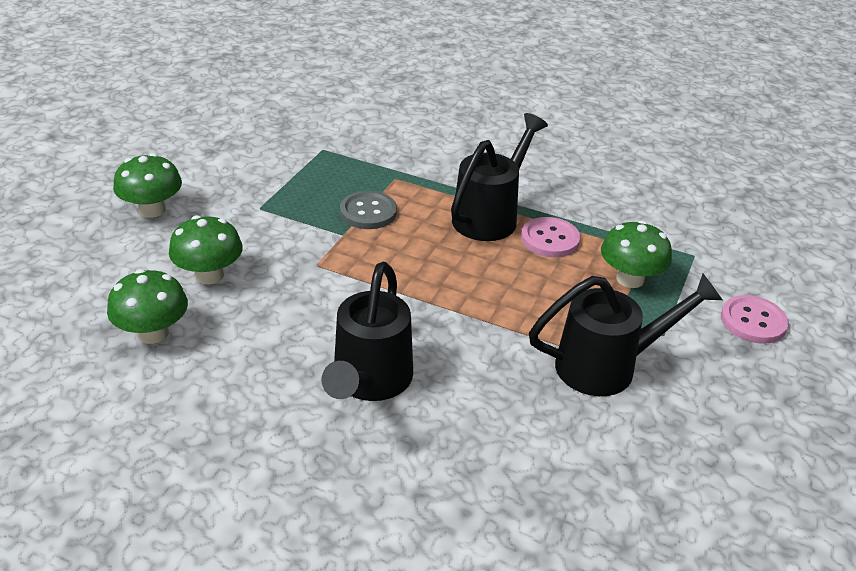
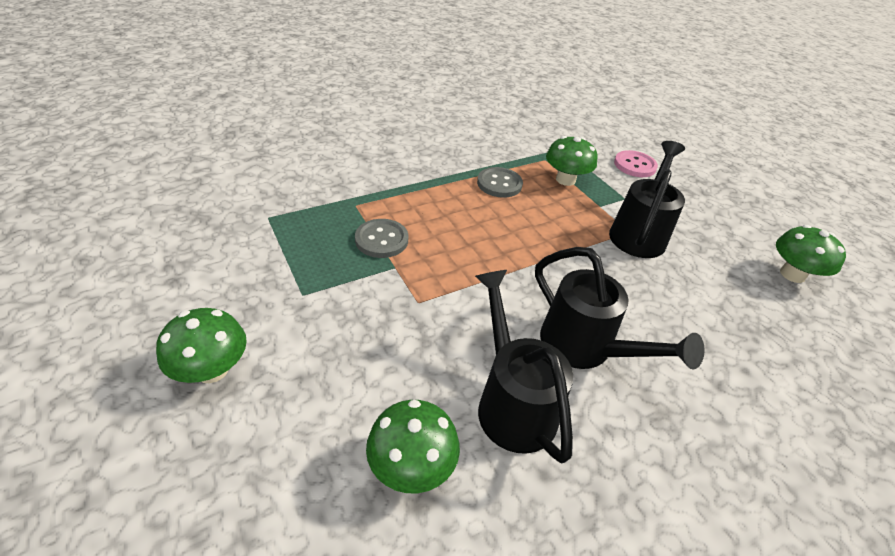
camera: 55 degrees left, 5 degrees up
green mushroom [169,215,243,285] -> green mushroom moved to [776,225,846,283]
black watering can [451,113,548,241] -> black watering can moved to [475,270,573,463]
pink button [521,217,580,257] -> grey button [477,167,523,198]

